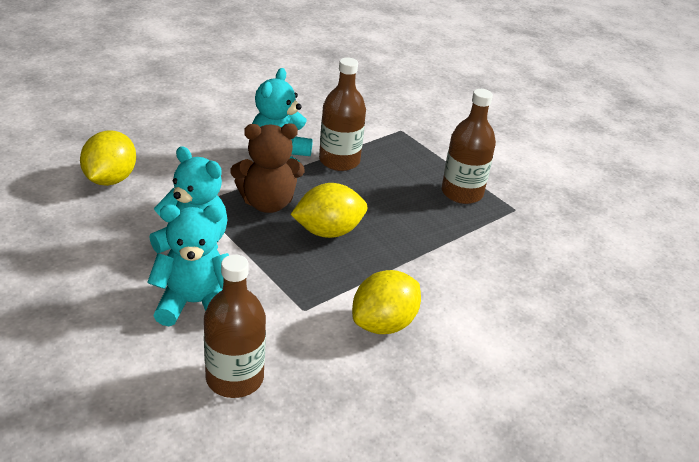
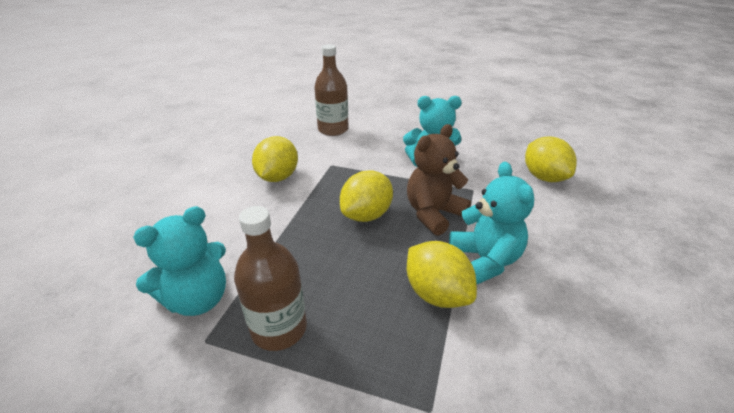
camera: 150 degrees right, 0 degrees up
turquoise teddy bear [147,204,229,326] -> turquoise teddy bear moved to [133,206,226,316]
brown bottle [319,57,366,171] -> yellow lemon [407,241,477,308]

